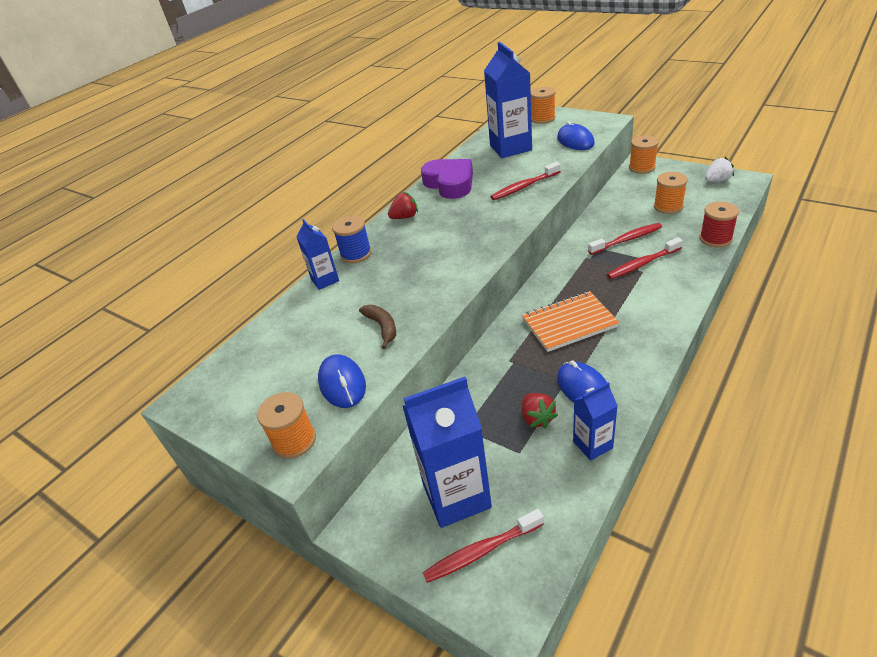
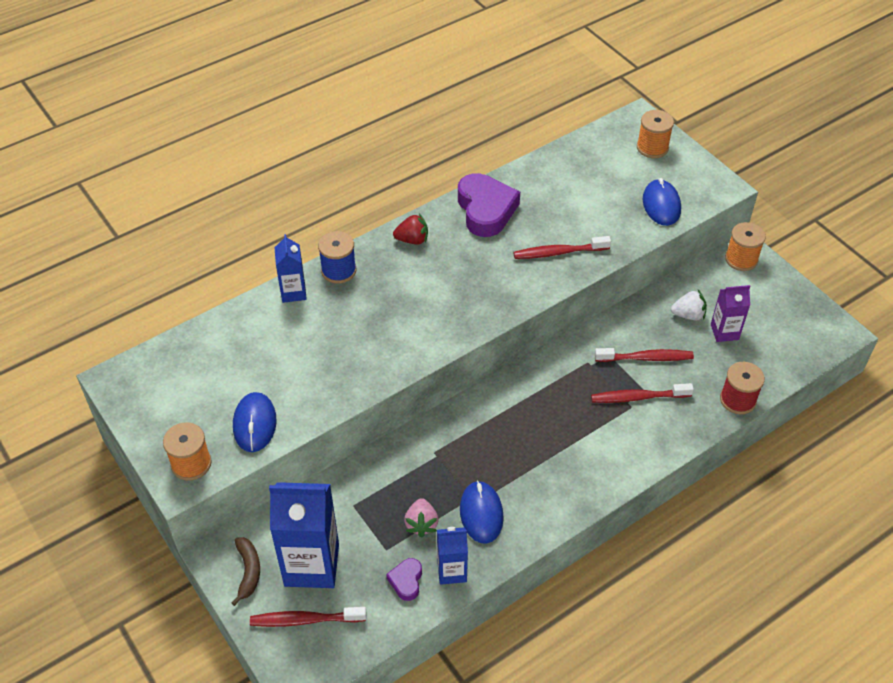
camera: 15 degrees right, 10 degrees up
brown banana [359,305,396,349] -> brown banana moved to [232,537,260,606]
blue carton [484,42,532,158] -> none
orange notebook [522,291,620,352] -> none
red strawberry [522,393,558,429] -> pink strawberry [404,498,438,538]
orange spool [654,172,688,214] -> purple carton [711,285,750,342]
white strawberry [705,157,734,182] -> white strawberry moved to [671,290,707,320]
none -> purple heart [386,558,422,601]

